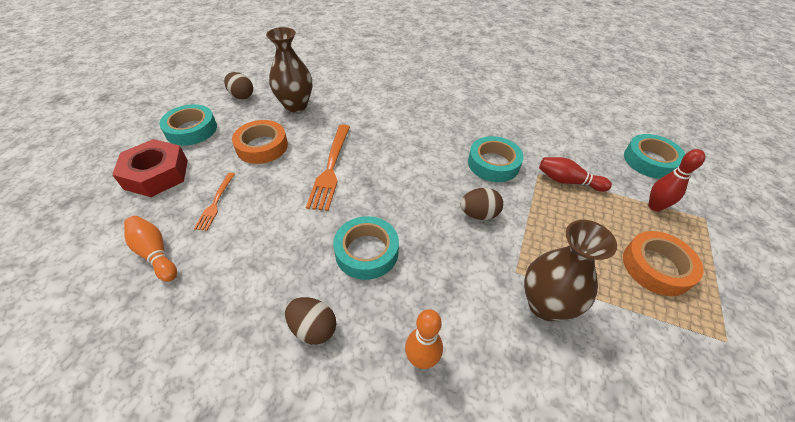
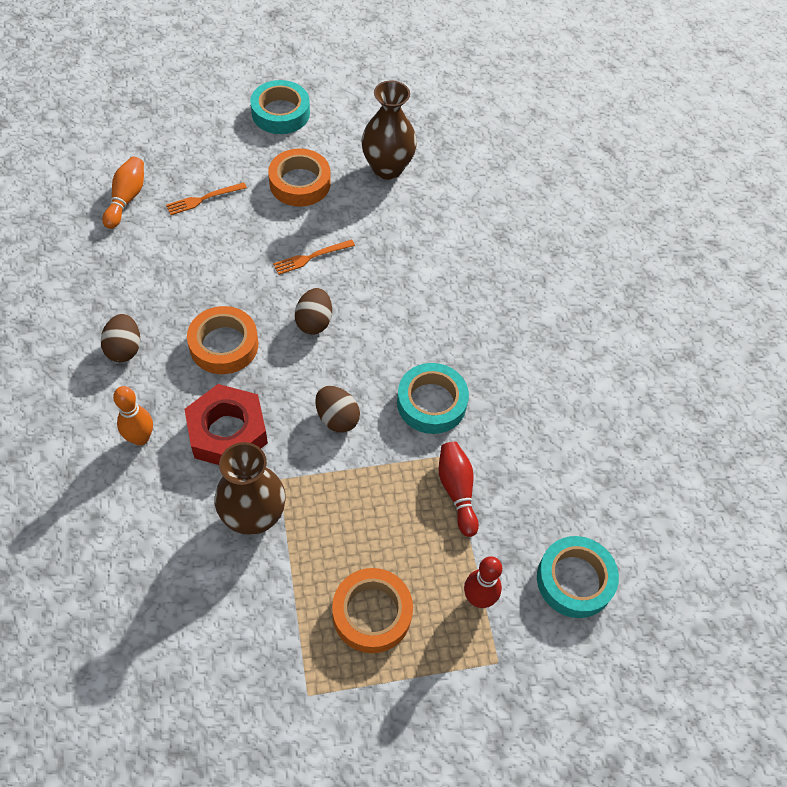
camera: 55 degrees right, 10 degrees up
red nut [112,139,188,197] -> red nut moved to [184,384,268,465]
brown egg [224,72,253,99] -> brown egg moved to [295,288,332,334]
orange fork [306,125,350,211] -> orange fork [273,239,355,275], size x0.57
turquoise tape [333,216,399,280] -> orange tape [187,306,258,374]

